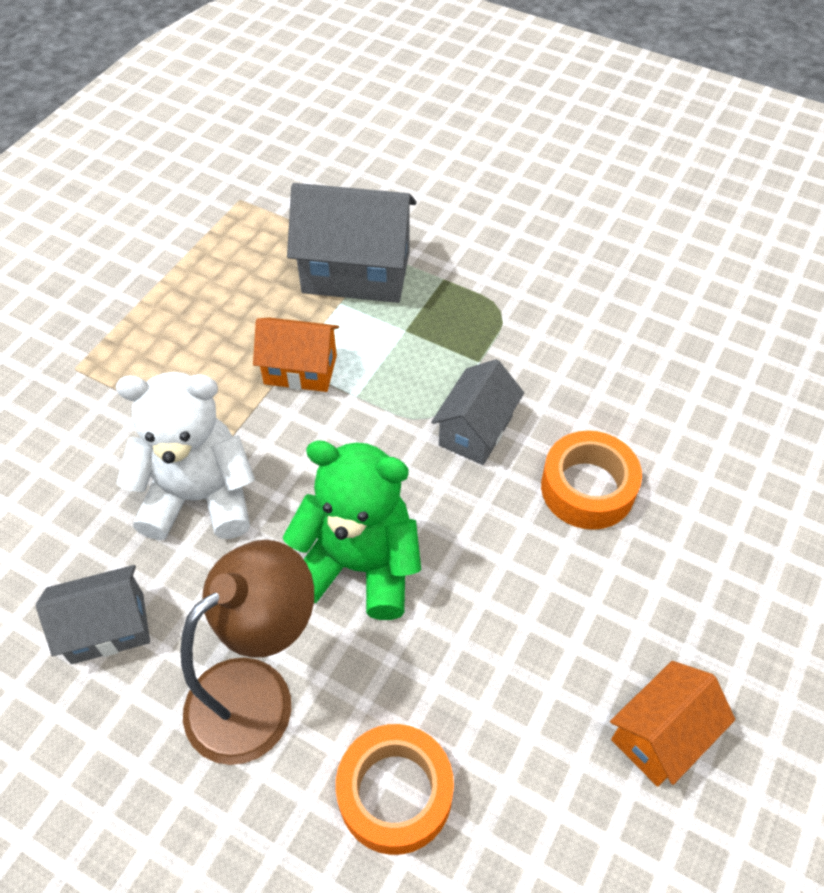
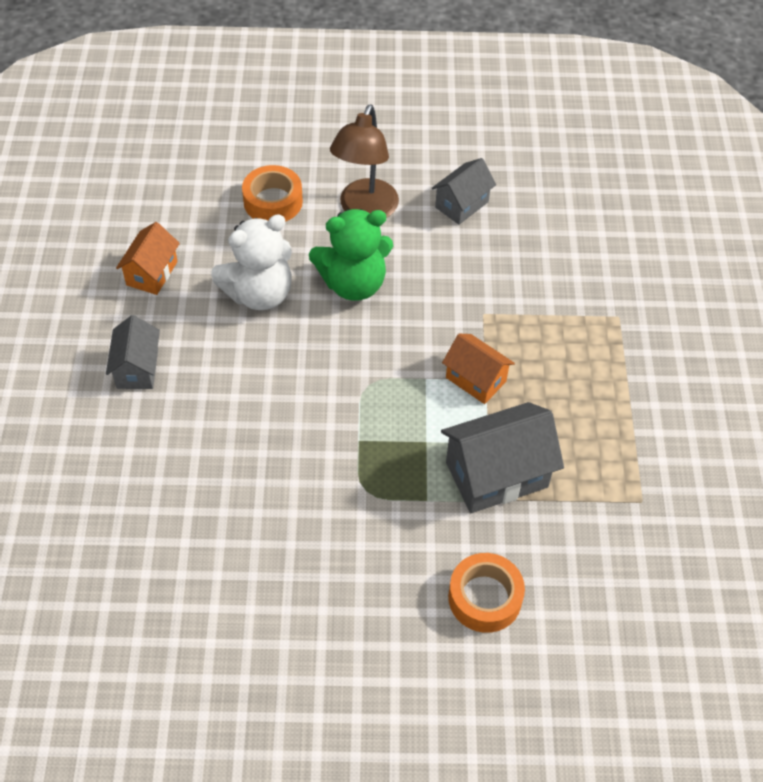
camera: 150 degrees right, 0 degrees up
white teddy bear [116,372,255,540] -> white teddy bear moved to [211,214,292,310]
orange house [253,317,339,392] -> orange house turned 60 degrees clockwise [442,334,515,404]
grey house [431,359,524,465] -> grey house moved to [106,315,160,389]
orange tape [541,431,642,530] -> orange tape moved to [448,553,525,633]

